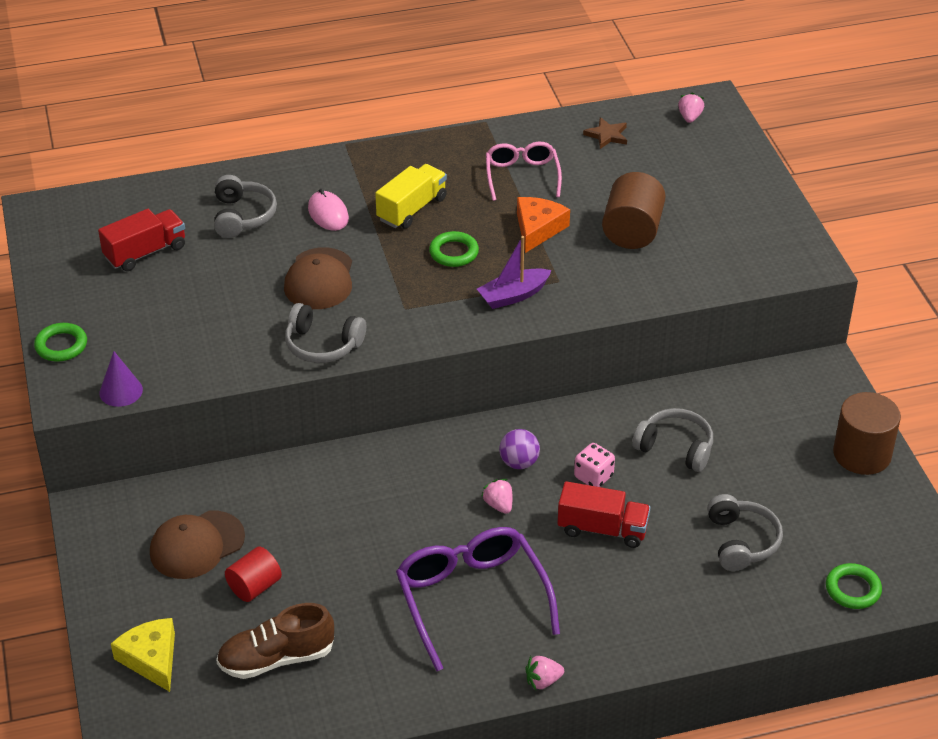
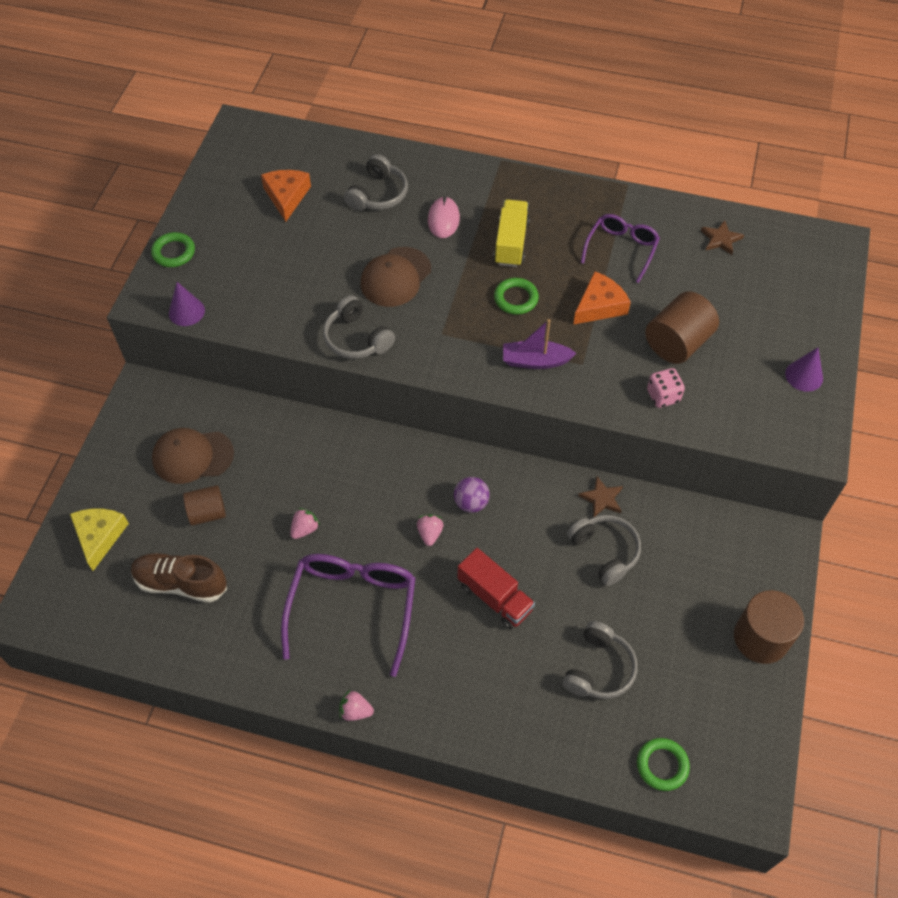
camera: 30 degrees right, 15 degrees up
red truck [98,209,185,271] -> orange cheese [261,170,311,222]
red cylinder [225,547,282,602] -> brown cylinder [183,485,226,526]
yellow truck [375,164,447,229] -> yellow truck turned 60 degrees counterclockwise [493,199,530,267]
pink glasses [486,142,562,201] -> purple glasses [581,214,660,283]
pink dice [574,443,615,487] -> pink dice moved to [647,368,685,408]
pink strawberry [678,92,704,123] -> pink strawberry moved to [290,508,320,539]
none -> brown star [578,477,623,517]
none -> purple cone [785,347,823,392]

